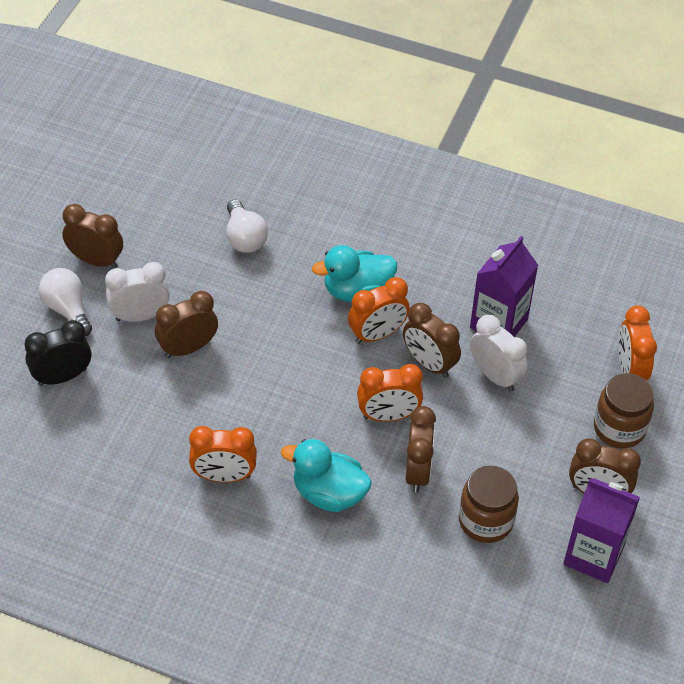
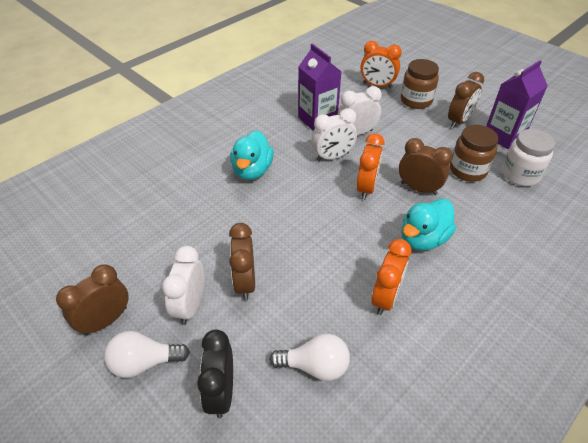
camera: 65 degrees left, 5 degrees down
white light bulb [226,199,268,253] -> white light bulb moved to [269,334,350,381]
orange clock [348,277,410,344] -> none
brown clock [403,303,461,378] -> white clock [311,108,357,161]
none -> white jar [502,129,555,186]

